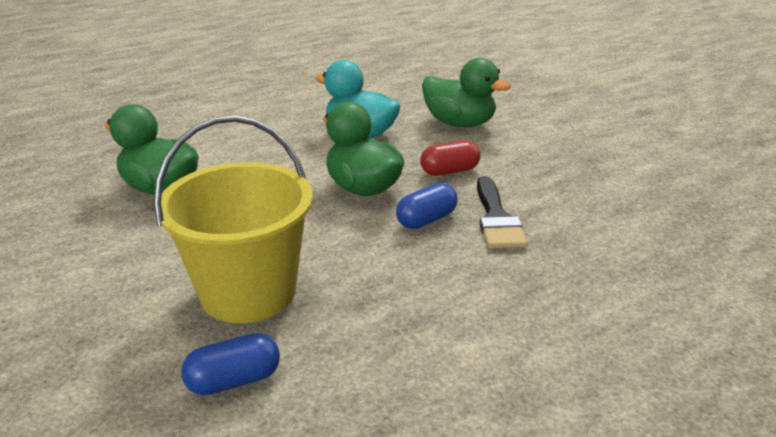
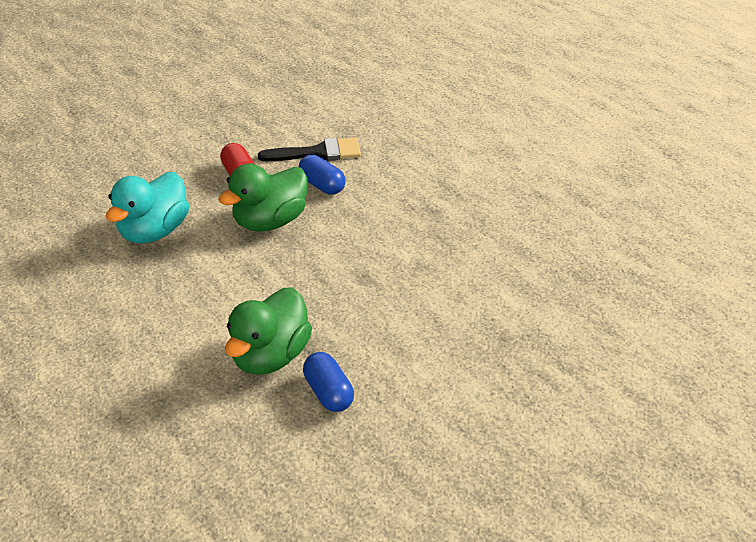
camera: 95 degrees left, 10 degrees up
yellow bucket [154,116,313,323] -> none
blue capsule [181,333,280,395] -> blue capsule moved to [303,352,354,412]
green duck [422,58,511,127] -> none

